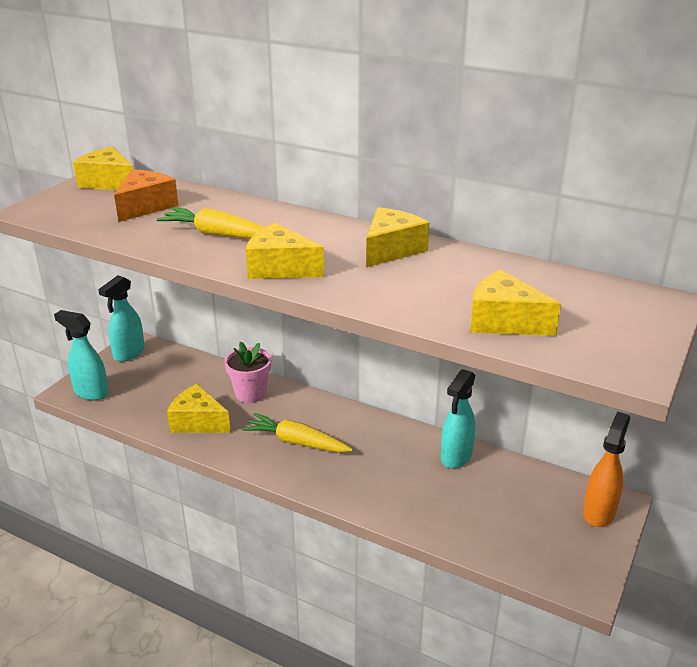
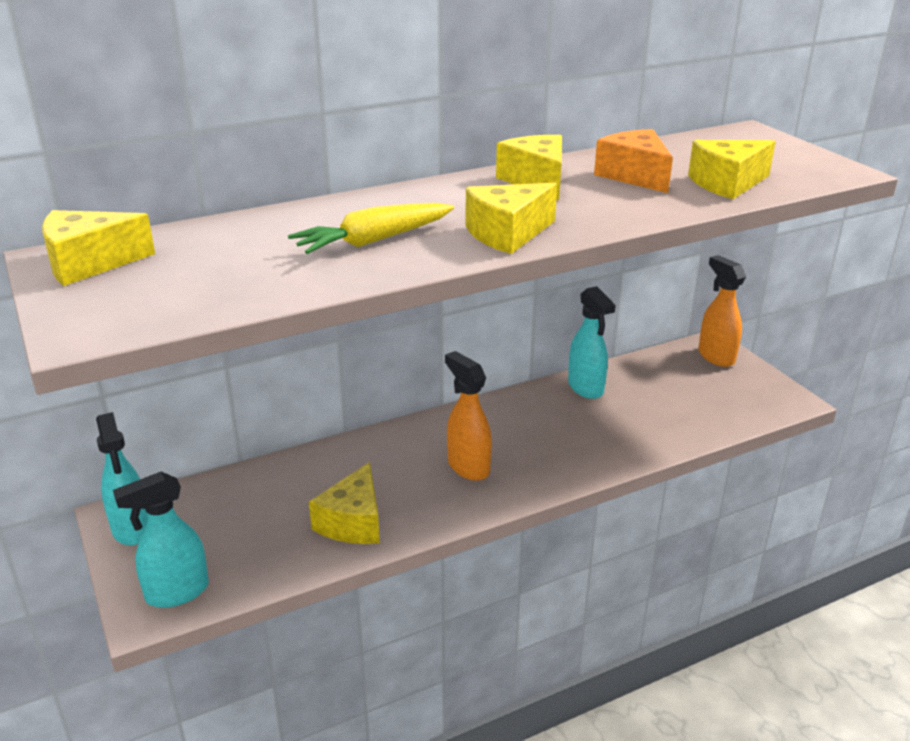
camera: 55 degrees left, 0 degrees up
orange cheese [114,169,179,222] -> orange cheese moved to [594,129,673,193]
yellow cheese [167,384,231,433] -> yellow cheese turned 45 degrees counterclockwise [309,462,380,544]
pink flower pot [225,341,271,403] -> none
yellow carrot [242,413,353,452] -> orange spray bottle [445,351,492,481]

